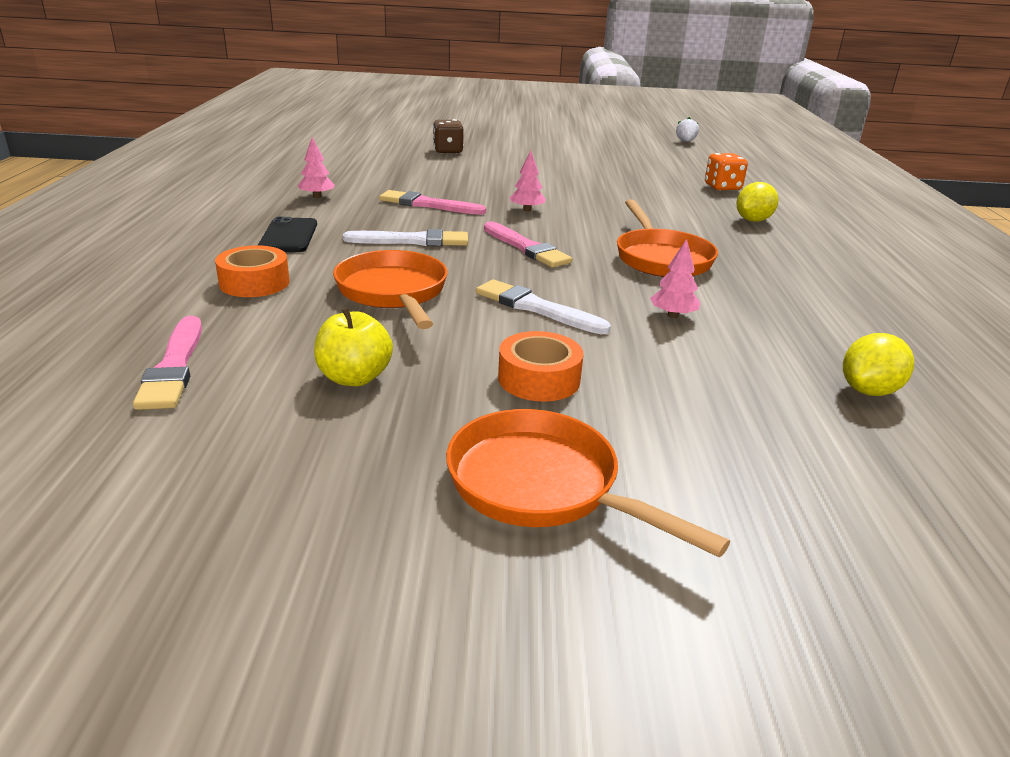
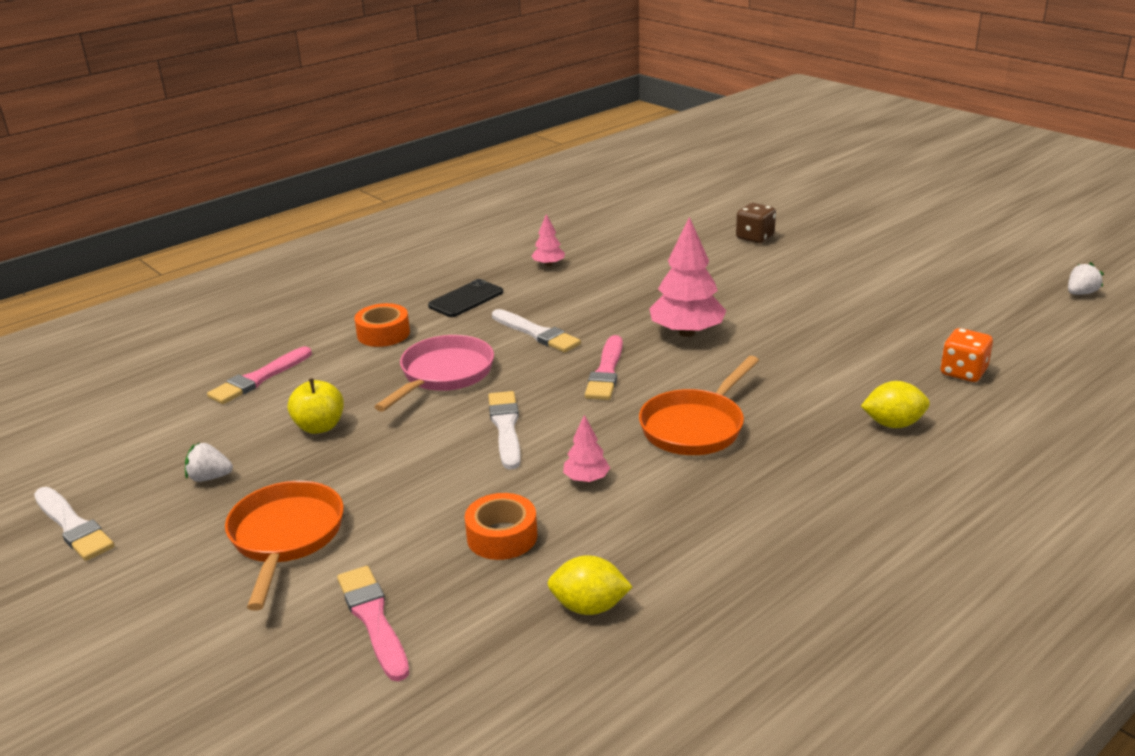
camera: 50 degrees right, 0 degrees up
orange pan [333,250,448,329] -> pink pan [374,335,494,412]
pink brush [379,190,486,215] -> pink brush moved to [337,566,409,682]
orange tape [498,331,584,402] -> orange tape moved to [465,493,537,560]
pink tree [510,150,546,212] -> pink tree [649,217,726,337], size x1.99
none -> white brush [34,487,114,561]
none -> white strawberry [185,442,233,482]

